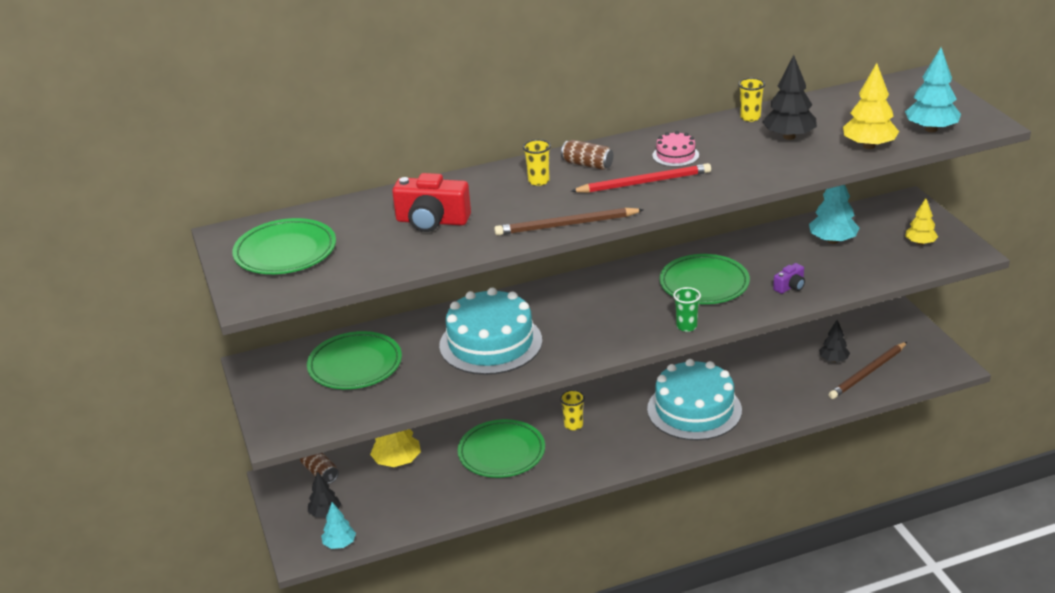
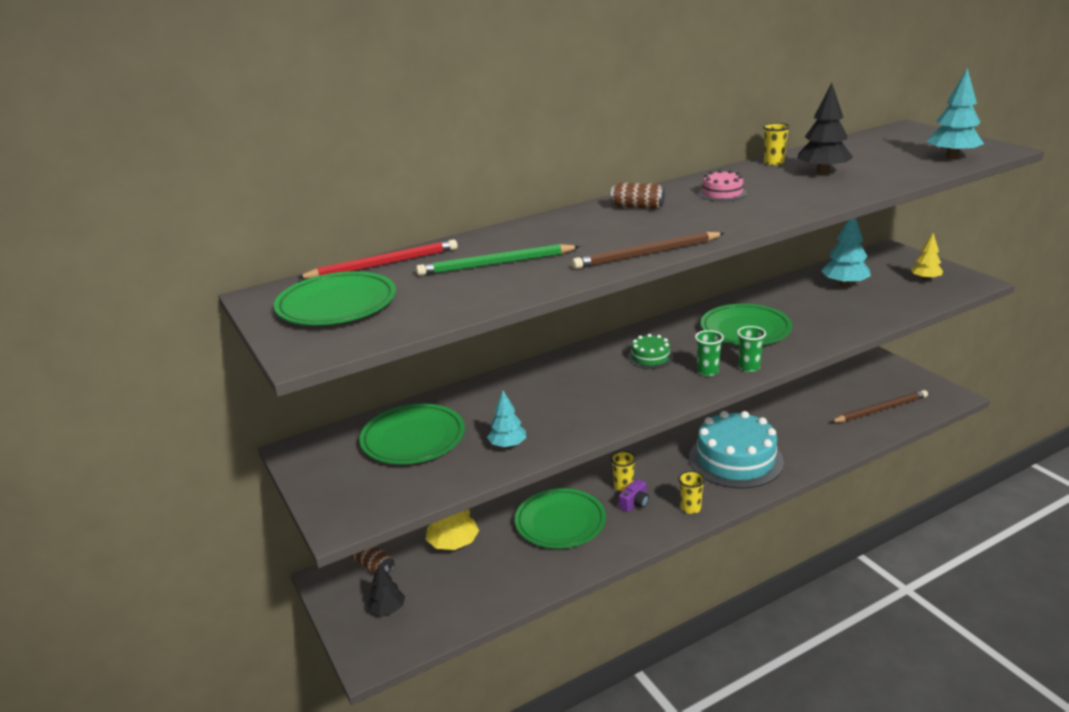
camera: 10 degrees left, 5 degrees down
turquoise tree [321,502,356,549] -> turquoise tree moved to [487,391,526,448]
red camera [392,173,471,232] -> green pencil [416,244,580,276]
turquoise cake [439,288,542,375] -> none
yellow cup [523,139,551,186] -> yellow cup moved to [678,471,705,514]
red pencil [571,163,711,193] -> red pencil moved to [297,239,458,279]
purple camera [773,263,805,294] -> purple camera moved to [619,479,649,512]
black tree [819,320,850,362] -> none
brown pencil [829,342,907,399] -> brown pencil turned 150 degrees counterclockwise [831,390,928,423]
yellow tree [843,63,899,149] -> none
none -> green cake [628,334,674,369]
none -> green cup [695,330,724,376]

